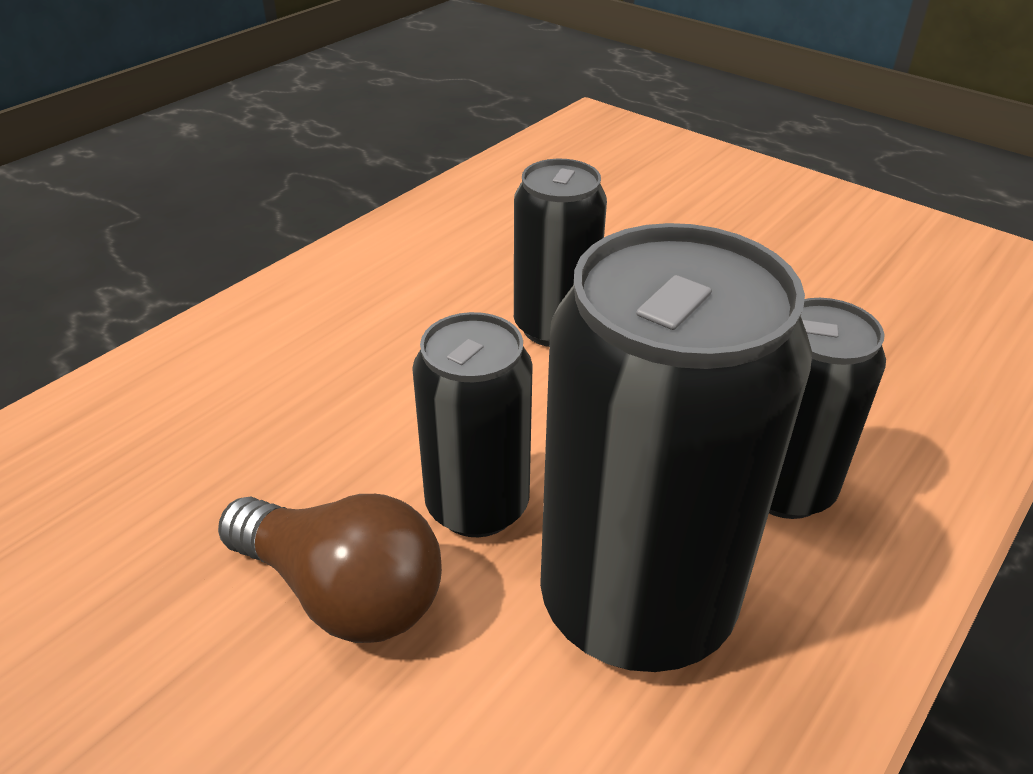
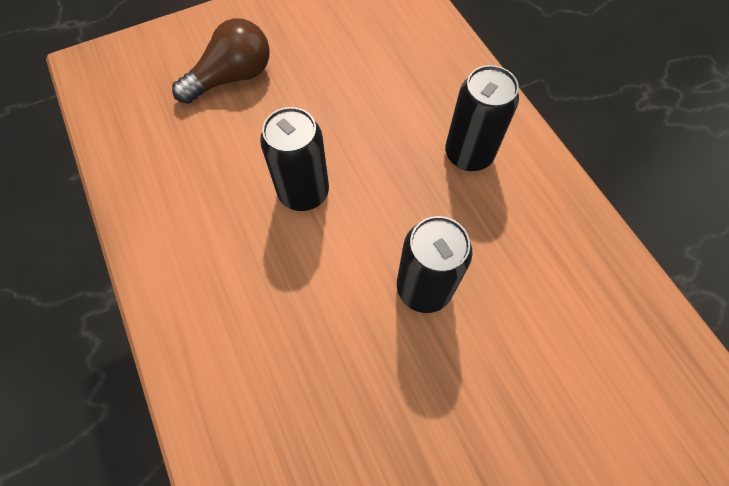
camera: 65 degrees left, 25 degrees up
brown light bulb [218,494,442,643] -> brown light bulb moved to [172,18,270,104]
black can [540,223,812,672] -> none

